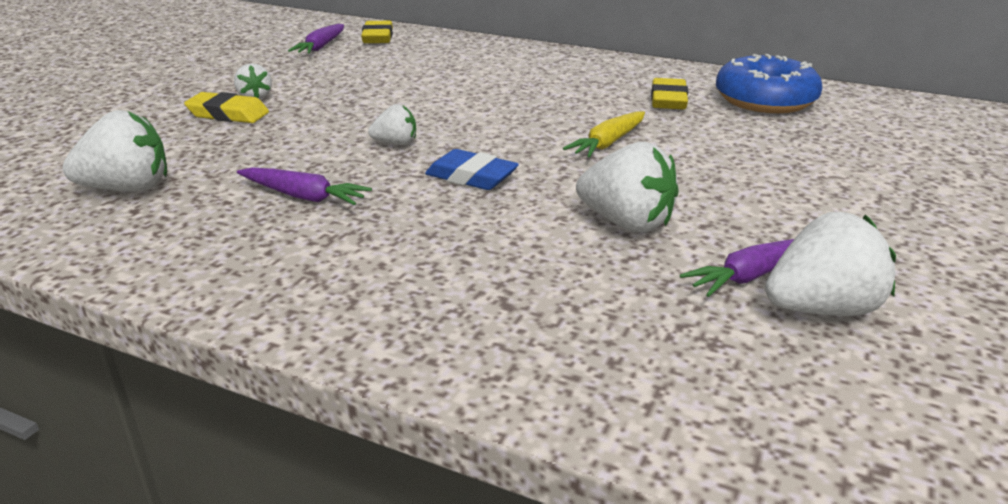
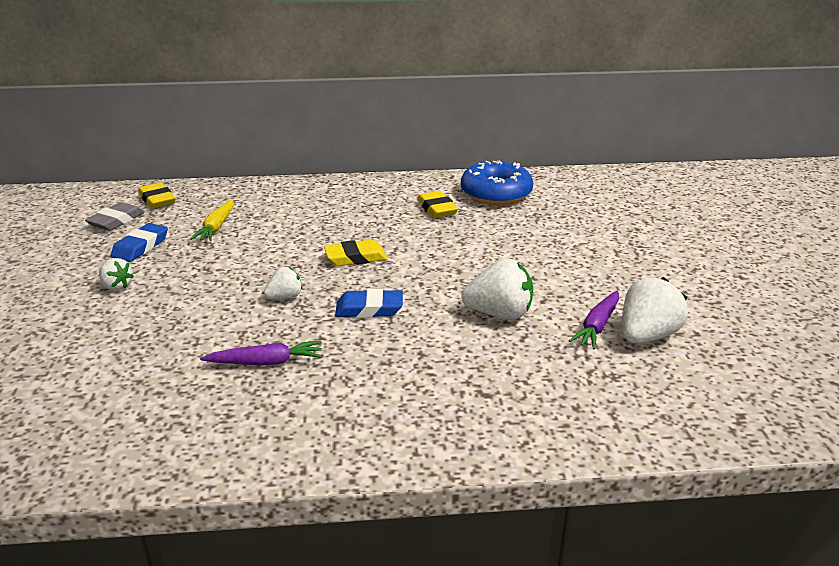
camera: 30 degrees left, 0 degrees up
white strawberry [62,110,167,192] -> none
yellow eraser [184,92,269,123] -> yellow eraser moved to [324,239,387,266]
purple carrot [288,24,344,54] -> grey eraser [85,202,145,231]
yellow carrot [563,111,645,158] -> yellow carrot moved to [190,200,234,241]
none -> blue eraser [111,223,168,262]

